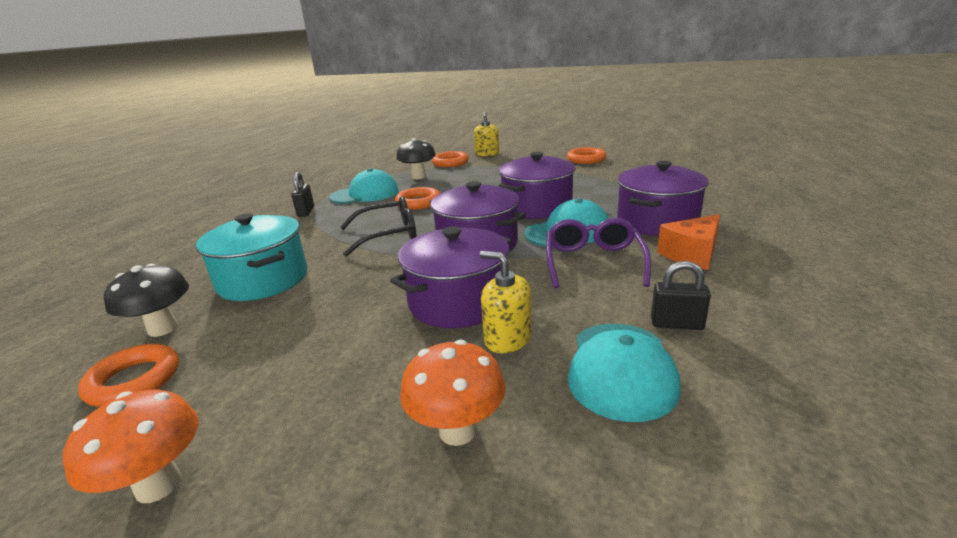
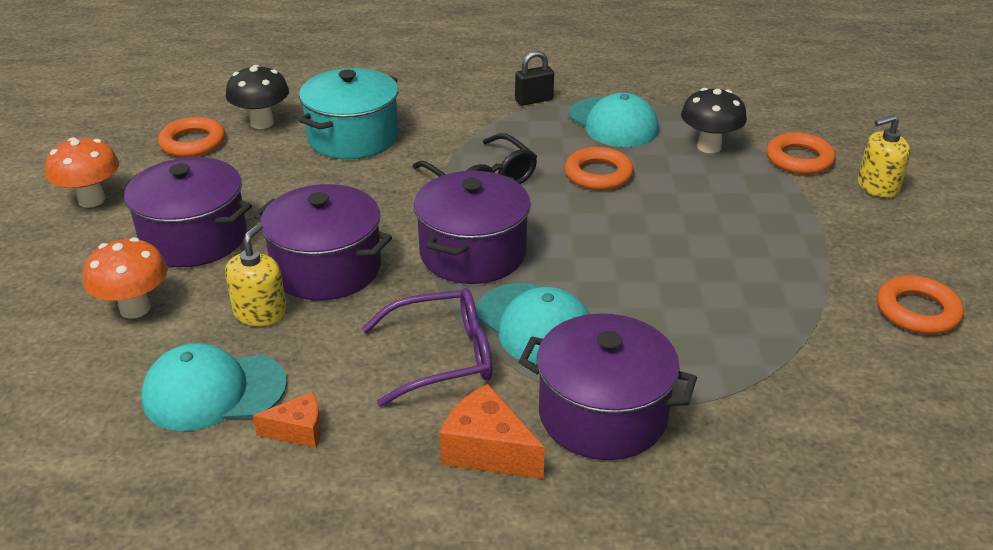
camera: 70 degrees right, 10 degrees up
purple pot [499,152,575,219] -> purple pot moved to [120,157,252,267]
black padlock [651,261,711,330] -> orange cheese [253,391,321,448]

